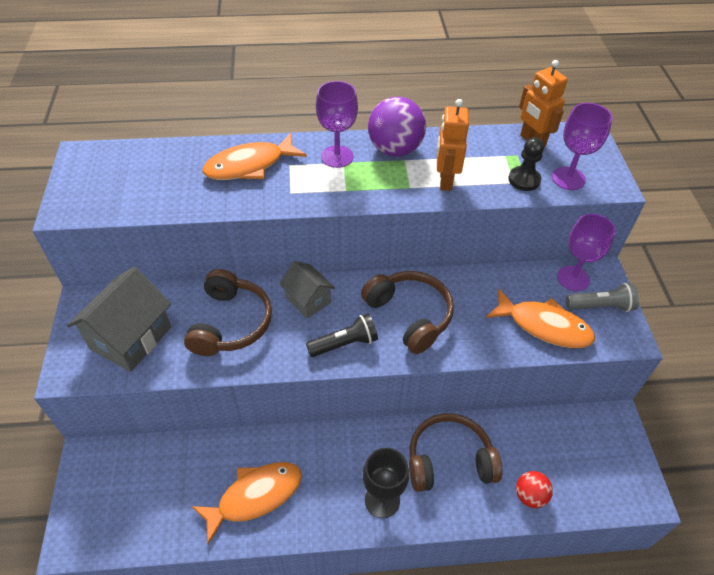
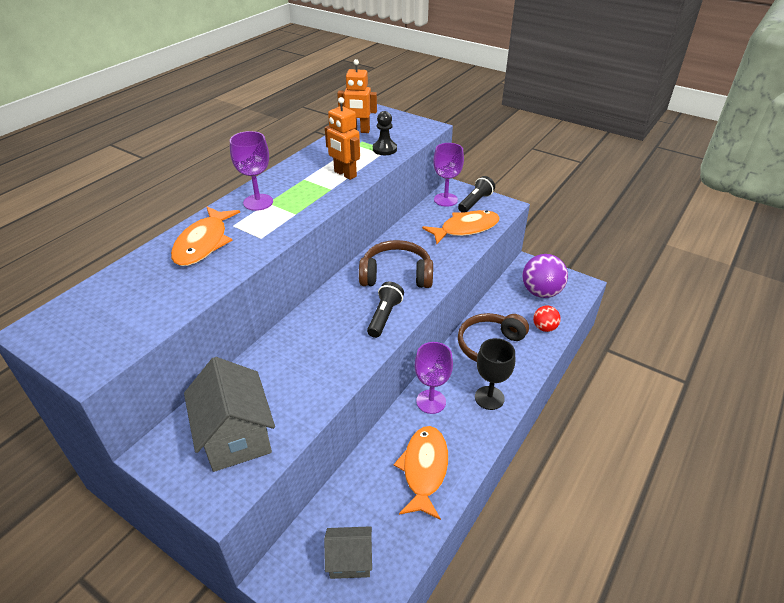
camera: 50 degrees left, 10 degrees down
brown headphones [184,269,272,356] -> none
grey house [279,261,335,318] -> grey house moved to [324,526,372,579]
purple ball [368,97,426,156] -> purple ball moved to [522,254,568,298]
purple goblet [552,103,613,190] -> purple goblet moved to [415,342,453,414]
grey flashlight [566,283,639,312] -> black flashlight [458,176,495,213]

